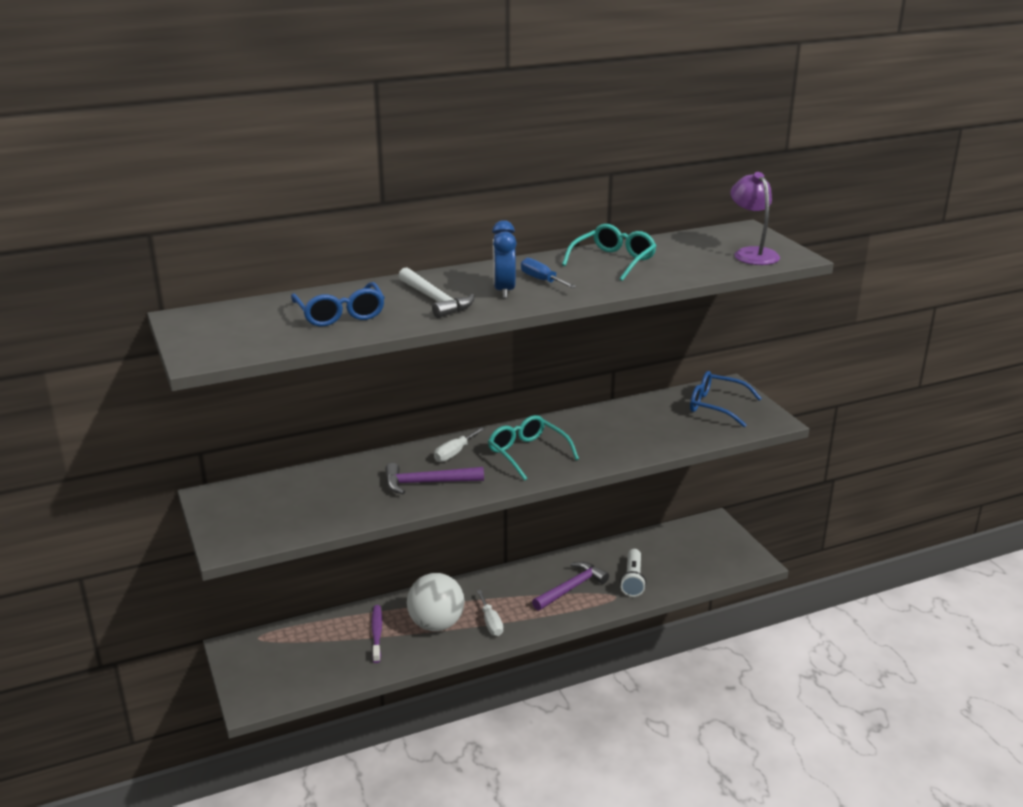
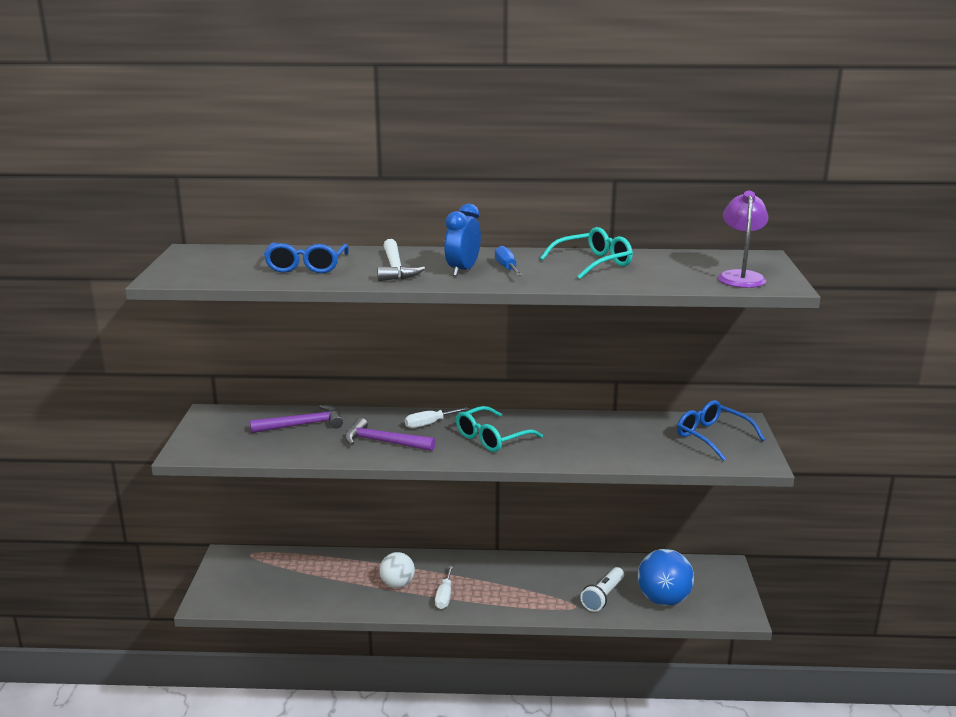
camera: 25 degrees right, 5 degrees down
purple toothbrush [371,605,382,663] -> none
white ball [407,573,464,631] -> white ball [379,552,415,588], size x0.65
turquoise glasses [488,415,579,481] -> turquoise glasses turned 120 degrees counterclockwise [456,406,543,452]
purple hammer [532,562,609,611] -> purple hammer moved to [250,405,343,433]
none -> blue ball [637,549,694,606]

